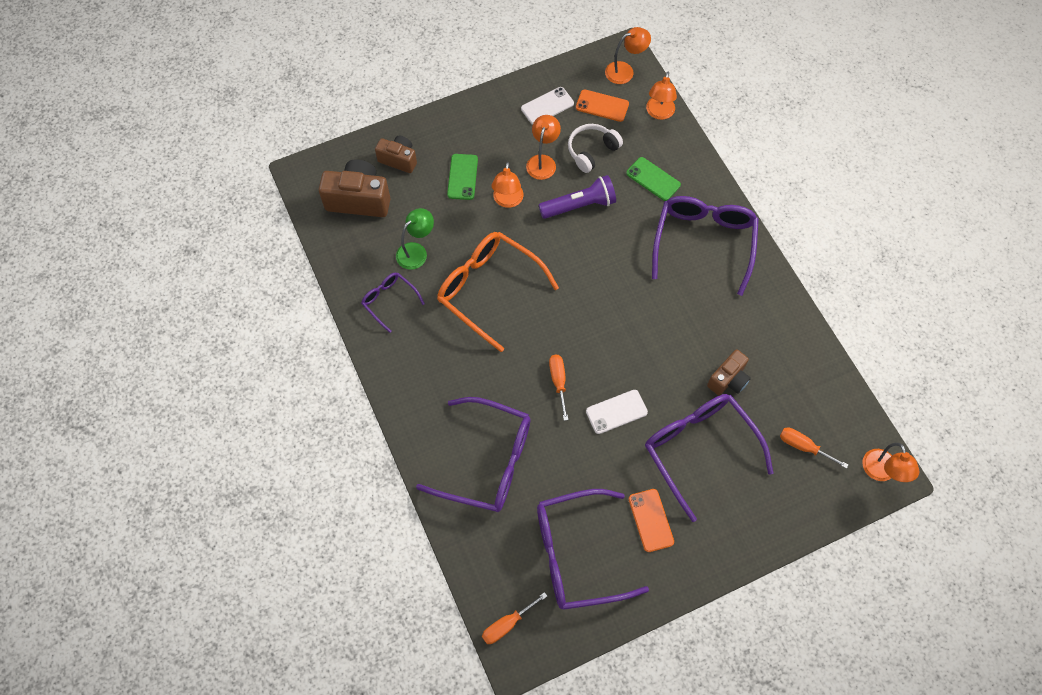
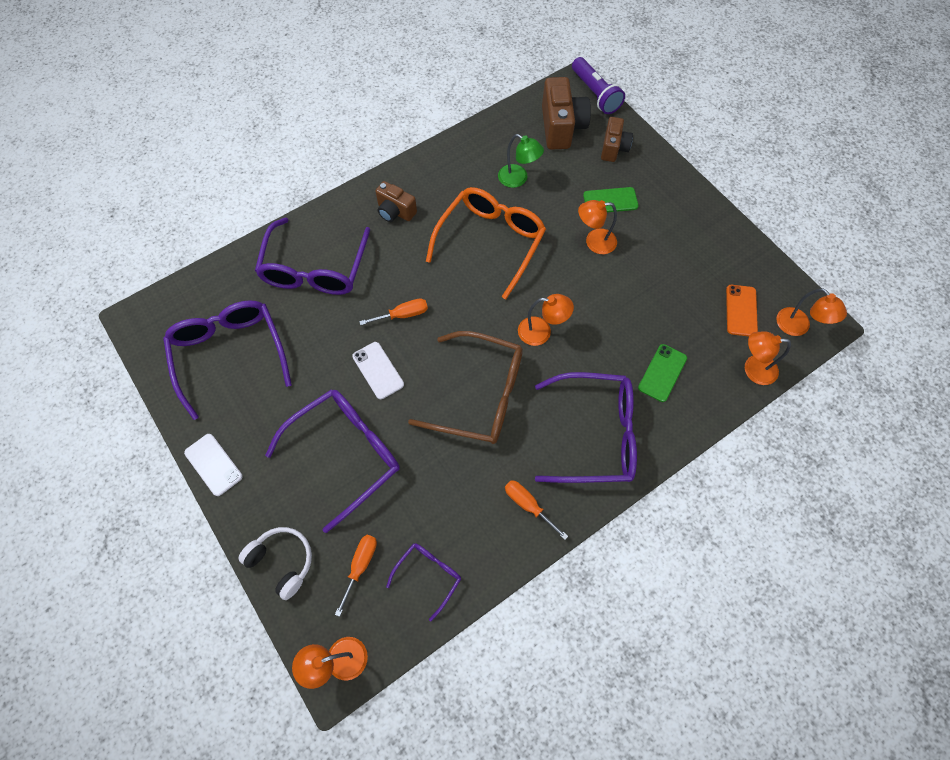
camera: 80 degrees right, 0 degrees up
purple glasses [361,273,425,333] -> purple glasses moved to [386,543,461,621]
orange screwdriver [482,592,547,644] -> orange screwdriver moved to [505,480,568,540]
white phone [521,87,574,125] -> white phone moved to [184,434,242,496]
orange lamp [526,115,561,180] -> orange lamp moved to [518,294,574,346]
purple flashlight [539,175,616,219] -> purple flashlight moved to [572,57,625,114]
white headphones [568,124,623,173] -> white headphones moved to [238,527,312,600]
orange phone [629,489,674,552] -> none
brown camera [707,349,751,395] -> brown camera moved to [375,181,417,222]
none -> brown glasses [408,331,523,444]

